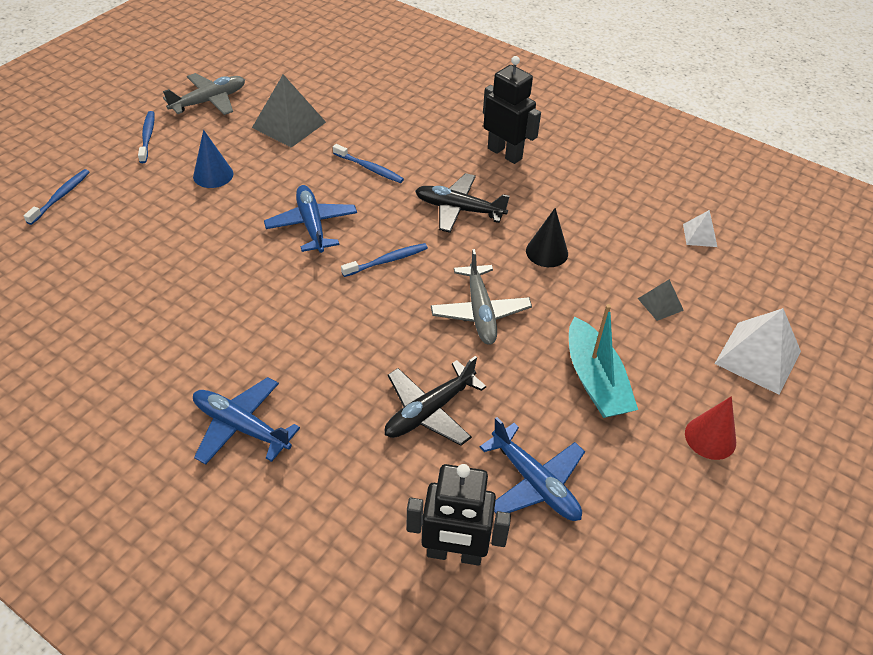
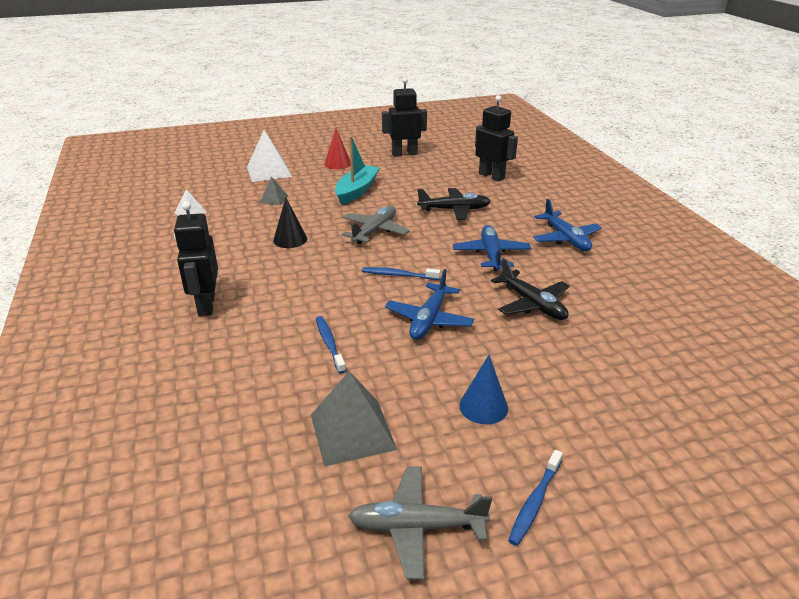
camera: 140 degrees left, 15 degrees down
blue toothbrush [24,169,89,225] -> none
black plane [415,173,510,233] -> black plane moved to [491,258,570,320]
blue plane [480,417,585,521] -> blue plane moved to [453,225,531,271]
none -> black robot [382,77,427,156]

